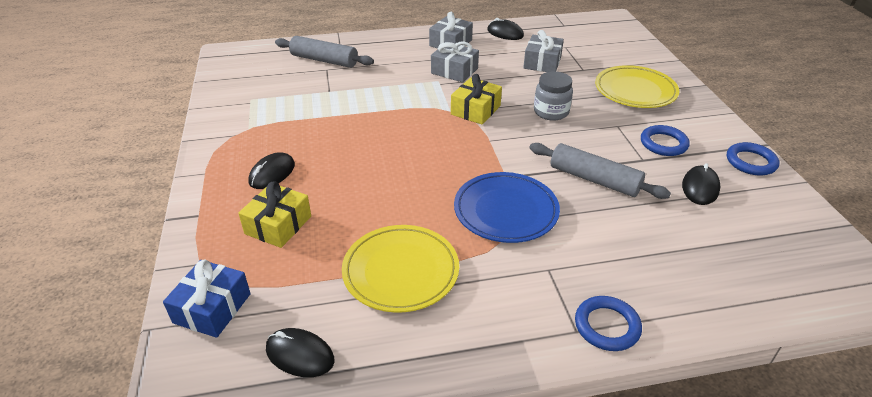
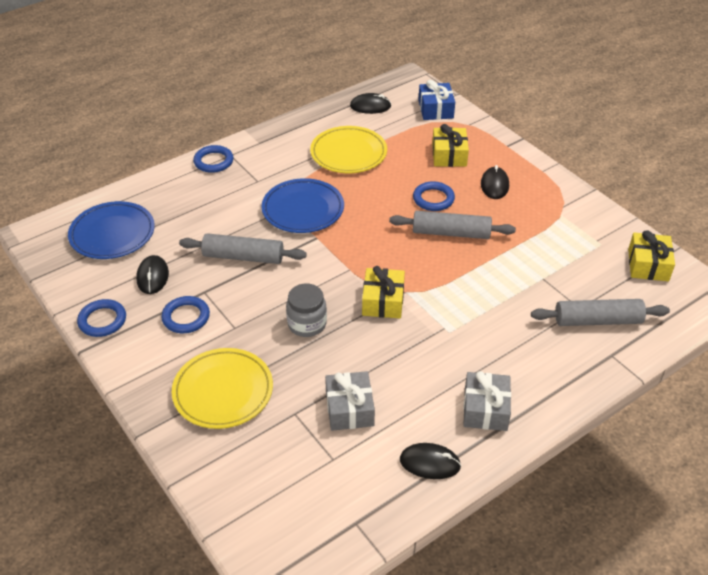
camera: 155 degrees right, 5 degrees up
grey gift [431,42,479,82] -> none
none -> blue plate [68,201,155,259]
none -> grey rolling pin [389,211,516,239]
none -> blue ring [413,181,455,211]
none -> yellow gift [628,230,675,281]

